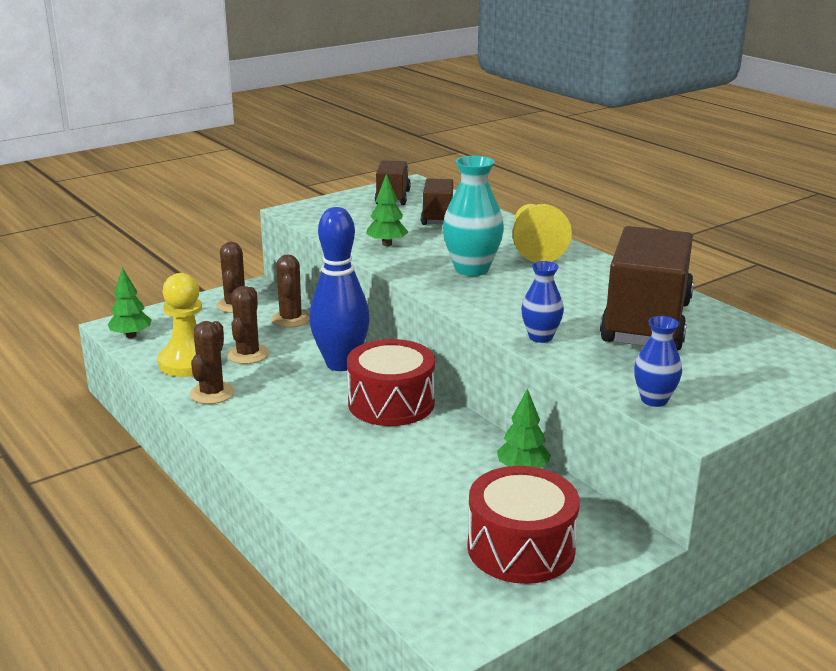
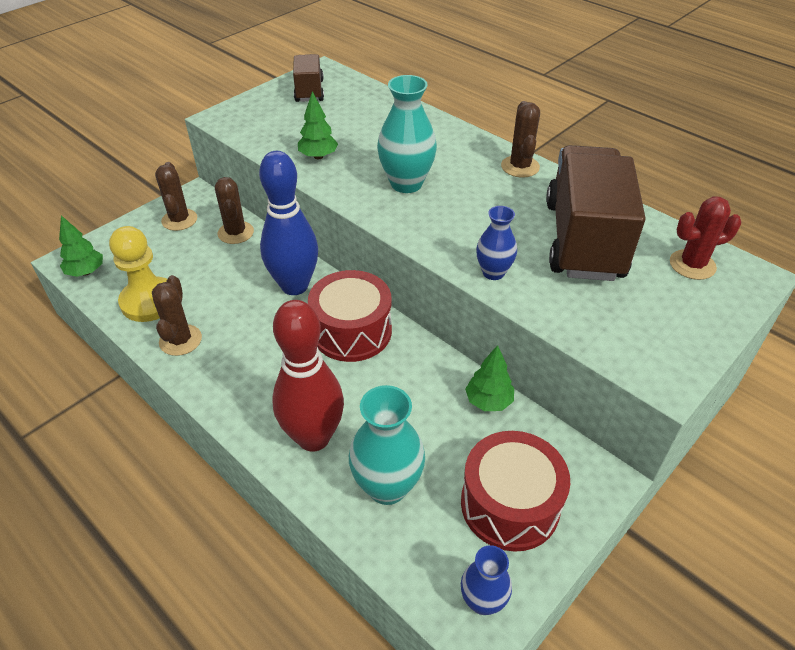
camera: 10 degrees left, 20 degrees up
brown cactus [227,286,269,364] -> brown cactus moved to [501,101,540,178]
brown truck [421,179,453,225] -> none
yellow pawn [512,204,572,262] -> none
blue vase [634,316,682,407] -> blue vase moved to [461,545,512,615]
none -> red bowling pin [272,300,344,452]
none -> turquoise vase [349,385,425,505]
none -> red cactus [670,196,741,280]

